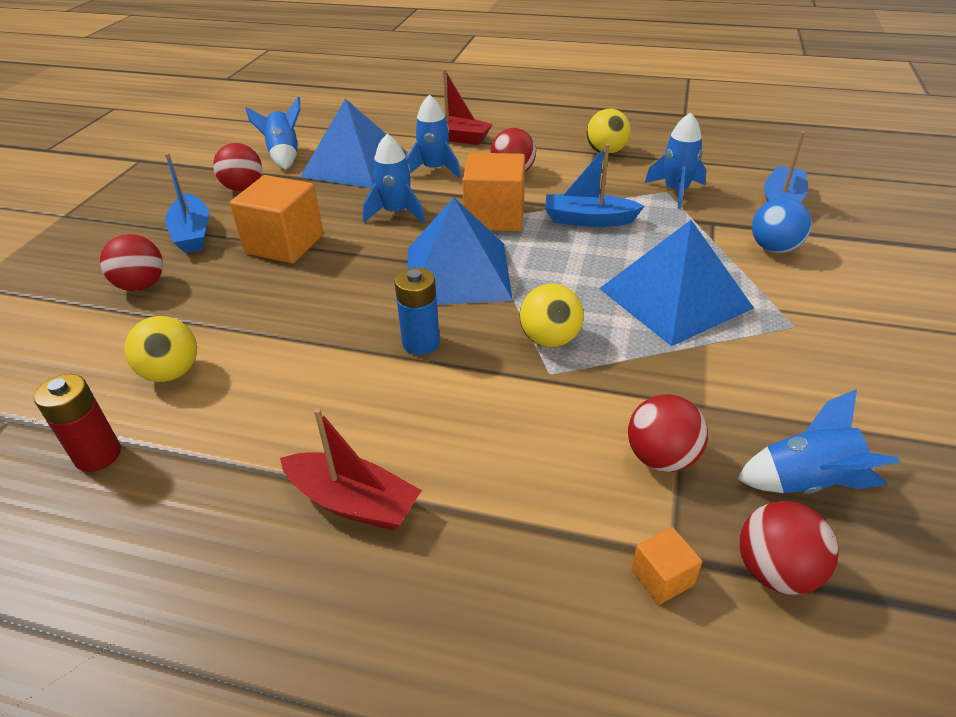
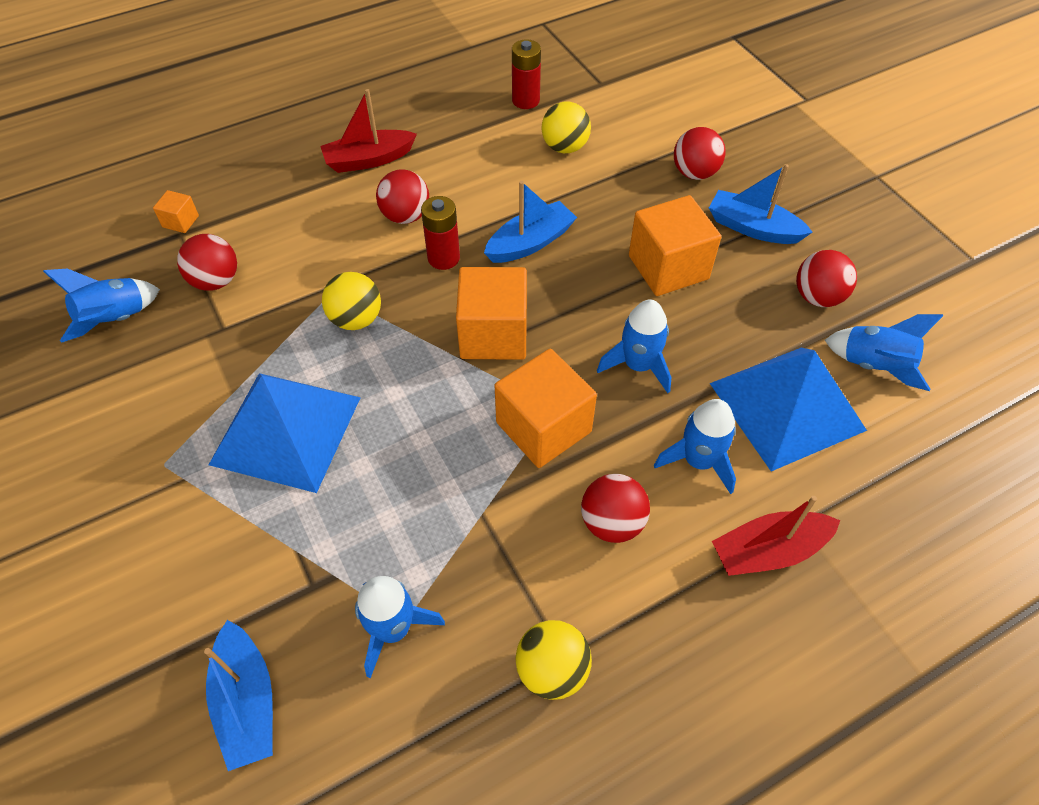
camera: 135 degrees right, 15 degrees up
blue battery [394,268,440,355] -> red battery [421,196,460,270]
blue pyramid [407,197,513,305] -> orange cube [456,267,527,360]
blue boat [545,144,645,227] -> blue boat moved to [484,181,577,263]
red ball [740,501,839,595] -> red ball moved to [376,170,429,224]
blue ball [752,197,812,253] -> none

